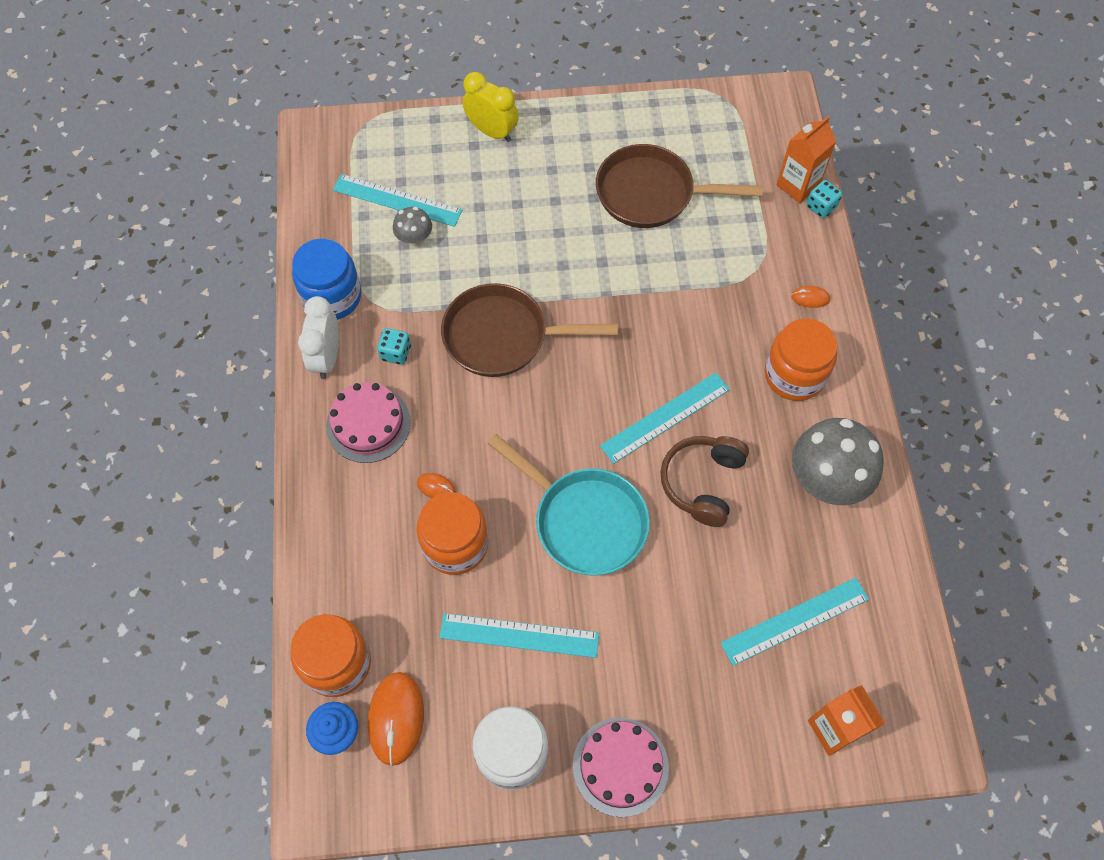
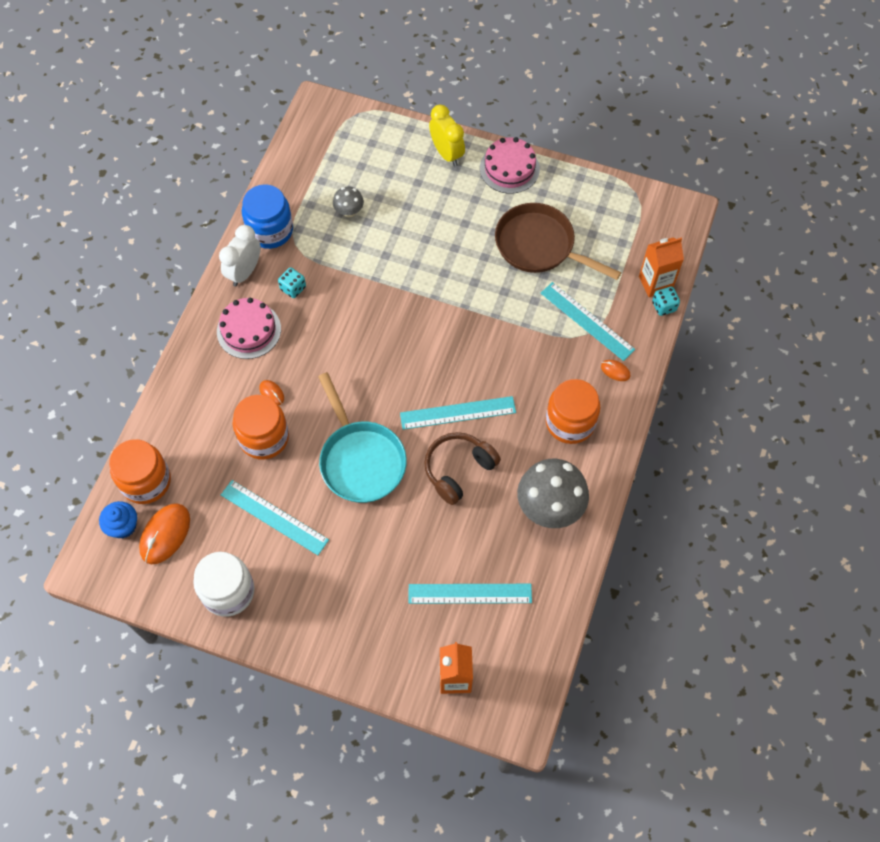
camera: 25 degrees right, 0 degrees up
turquoise ruler [333,174,462,227] -> turquoise ruler moved to [541,282,635,361]
brown pan [441,283,618,377] -> none
pink cake [573,718,669,817] -> pink cake moved to [480,137,540,194]

